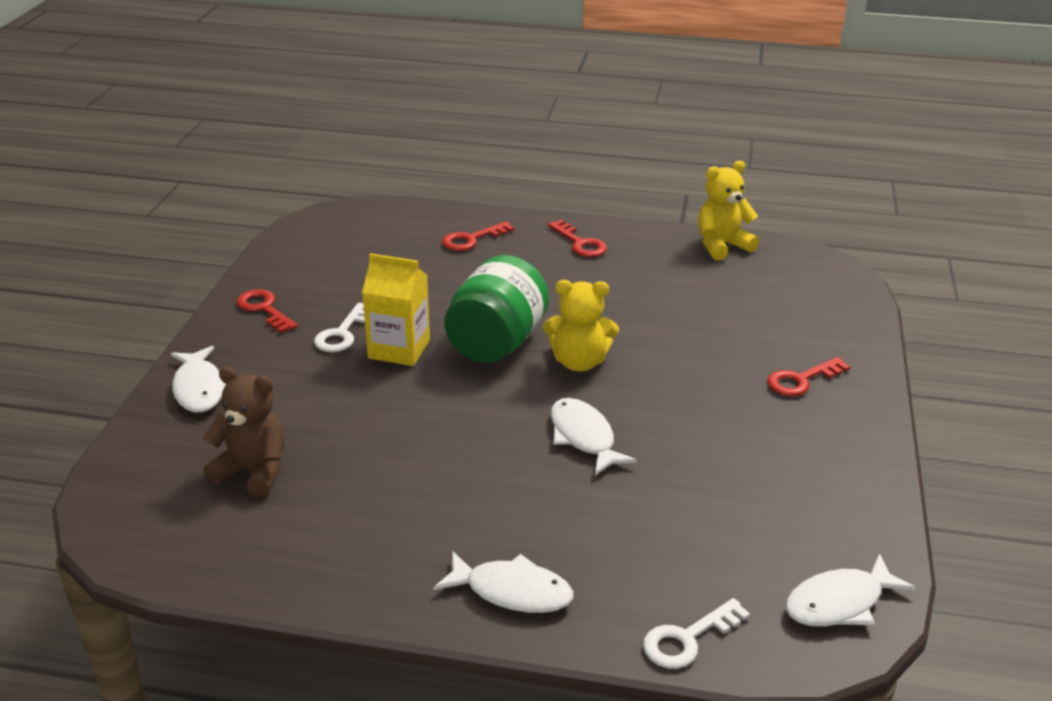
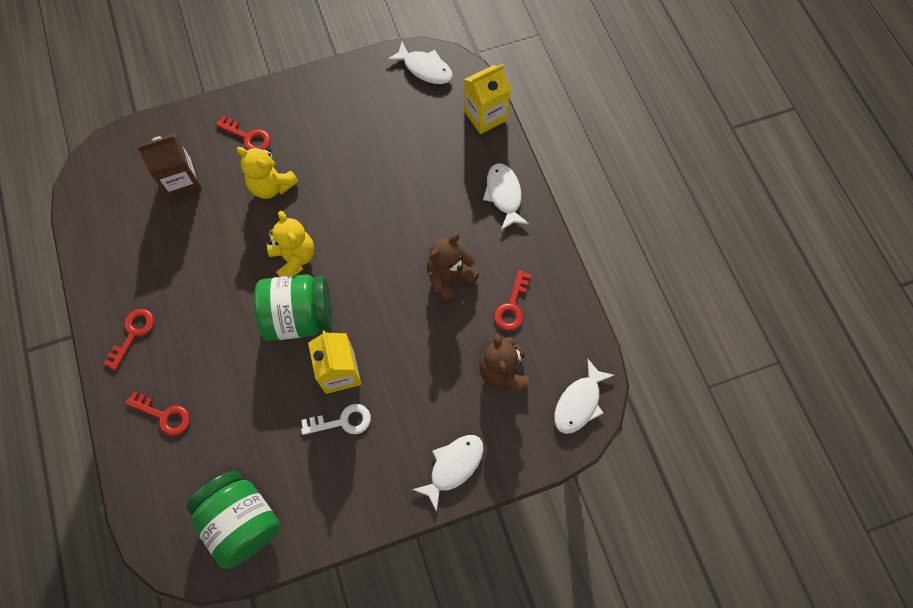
camera: 120 degrees left, 35 degrees up
red key [236,289,298,333] -> red key moved to [494,270,531,331]
white fish [551,398,637,475] -> white fish moved to [554,358,615,434]
white key [643,598,750,669] -> yellow carton [464,64,511,134]
yellow teddy bear [698,161,759,261] -> yellow teddy bear moved to [237,147,299,199]
none -> brown carton [137,134,202,200]
none -> green jar [186,471,280,569]
none -> brown teddy bear [427,233,479,304]

